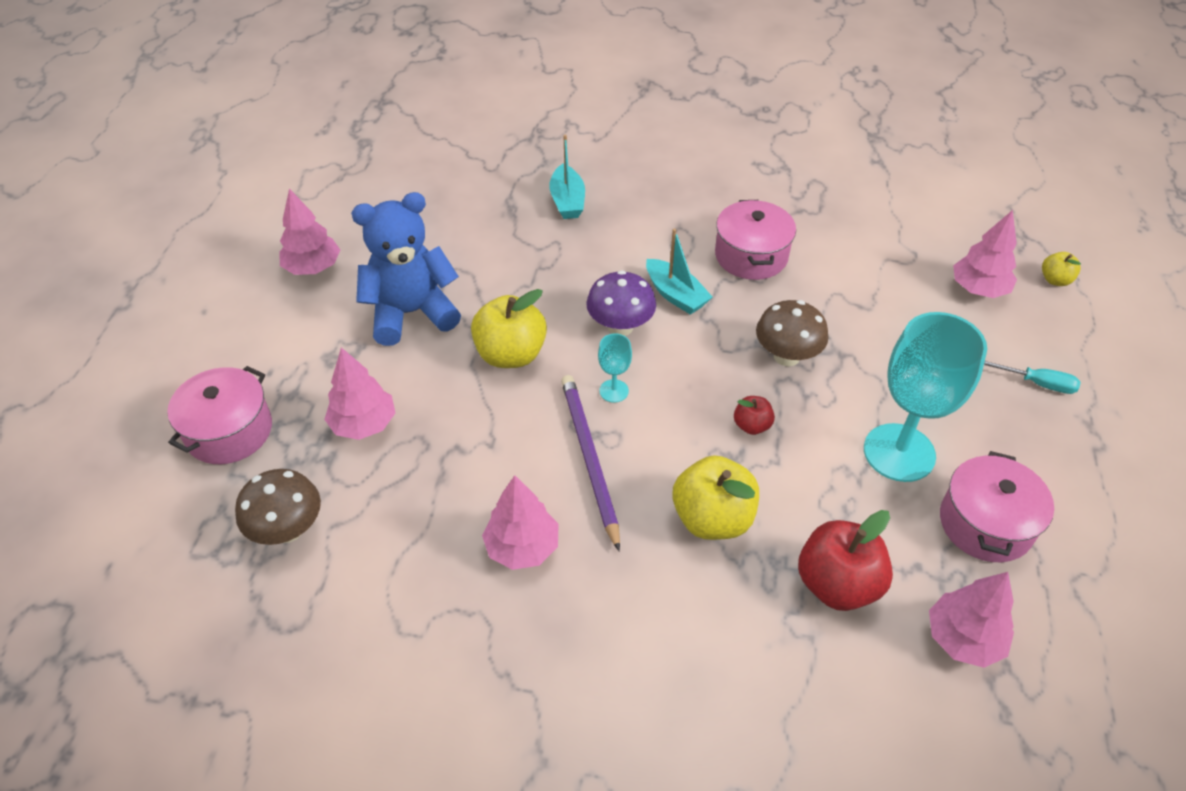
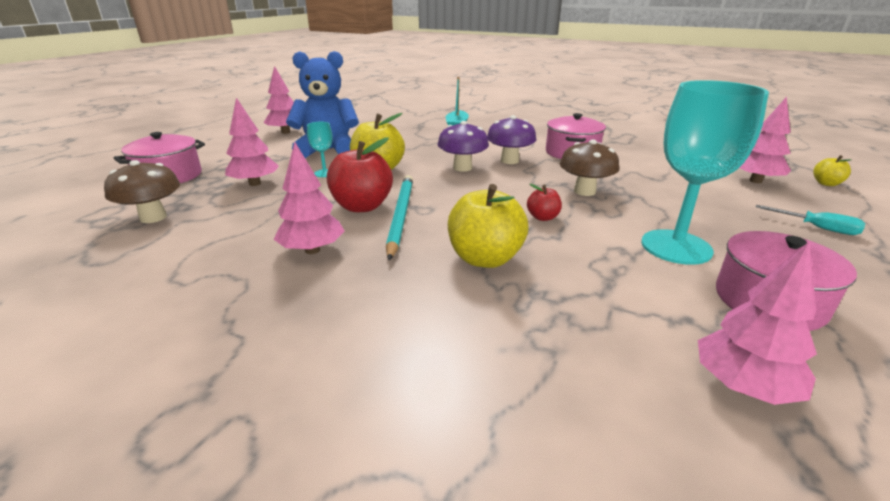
camera: 15 degrees right, 20 degrees down
purple pencil [561,375,620,552] -> turquoise pencil [386,175,413,260]
turquoise goblet [598,333,632,403] -> turquoise goblet moved to [307,122,333,177]
turquoise boat [646,229,712,315] -> purple mushroom [487,115,537,164]
red apple [798,510,893,611] -> red apple moved to [327,137,393,212]

